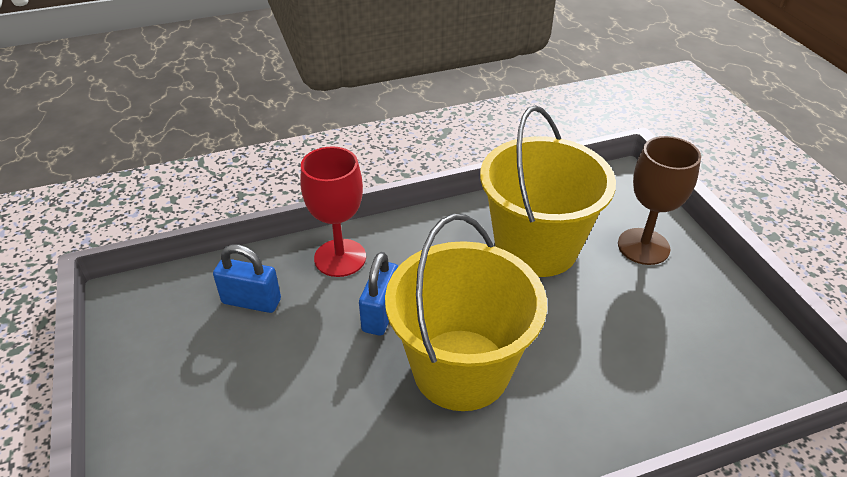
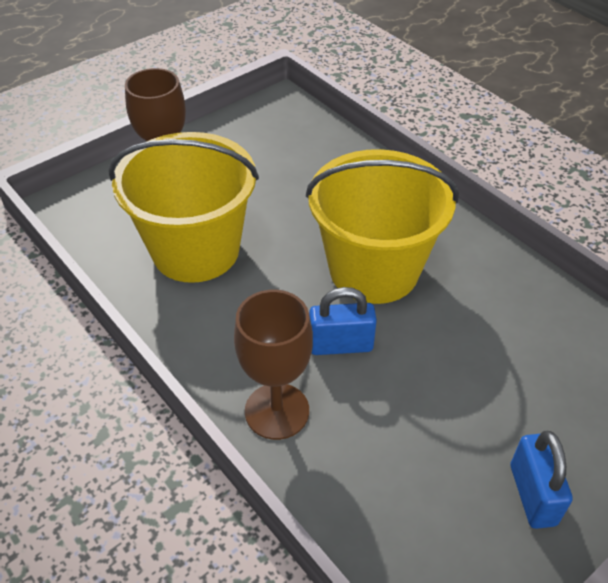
camera: 110 degrees left, 5 degrees up
blue padlock [213,244,281,313] -> blue padlock moved to [511,431,573,529]
red goblet [300,146,366,277] -> brown goblet [234,290,313,440]

